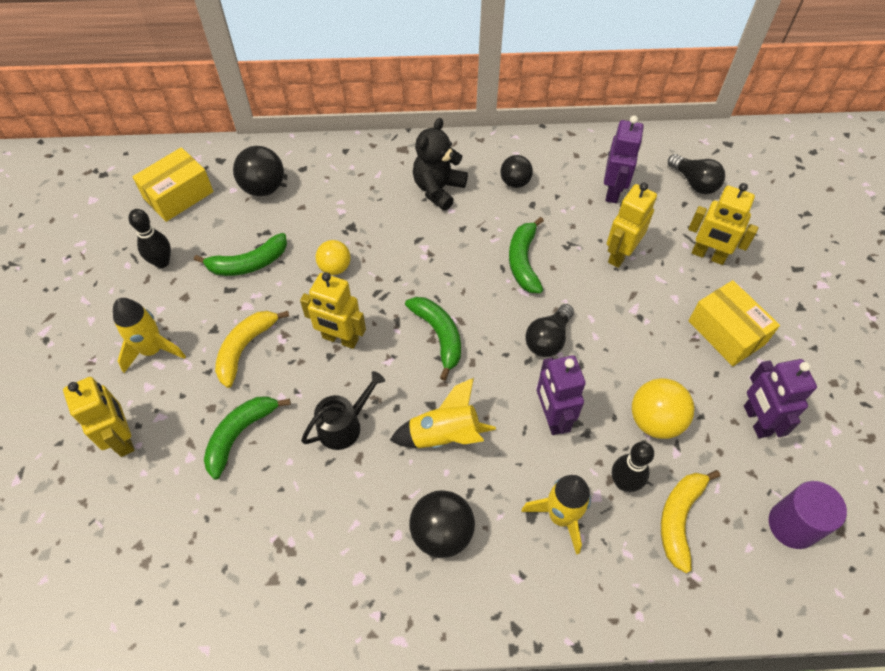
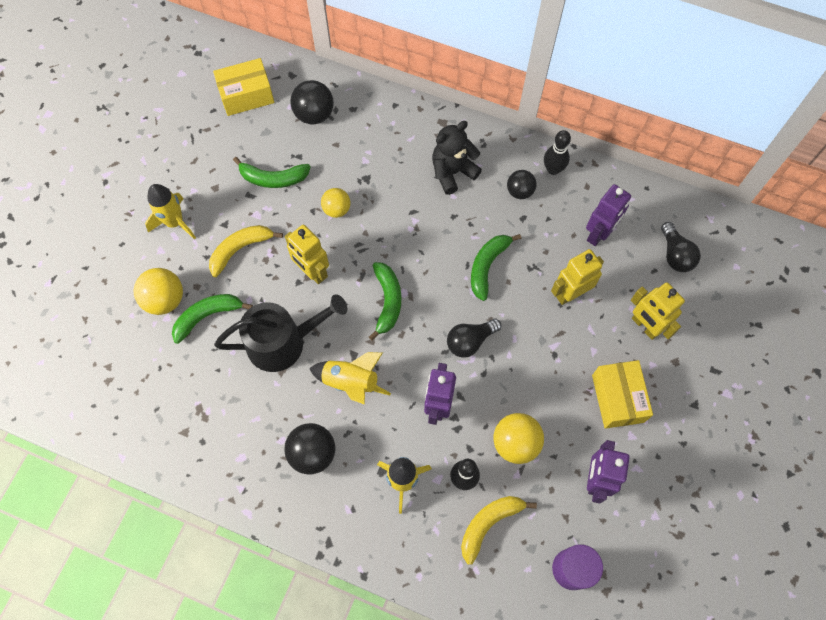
camera: 25 degrees right, 10 degrees up
yellow robot [63,377,134,457] -> none
black bowling pin [128,209,171,268] -> black bowling pin moved to [544,130,571,175]
black watering can [301,371,385,450] -> black watering can [214,294,348,372], size x1.66
none -> yellow ball [134,268,183,315]

